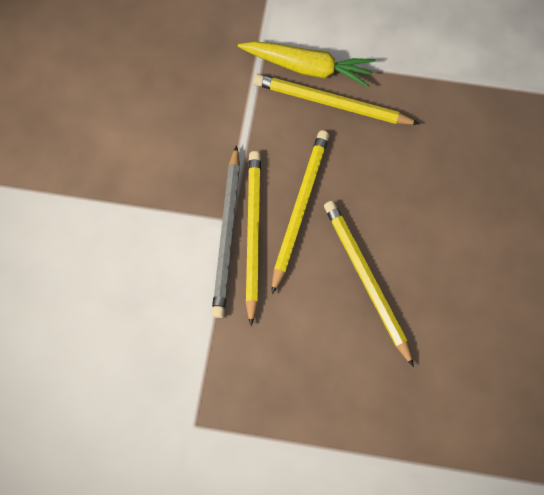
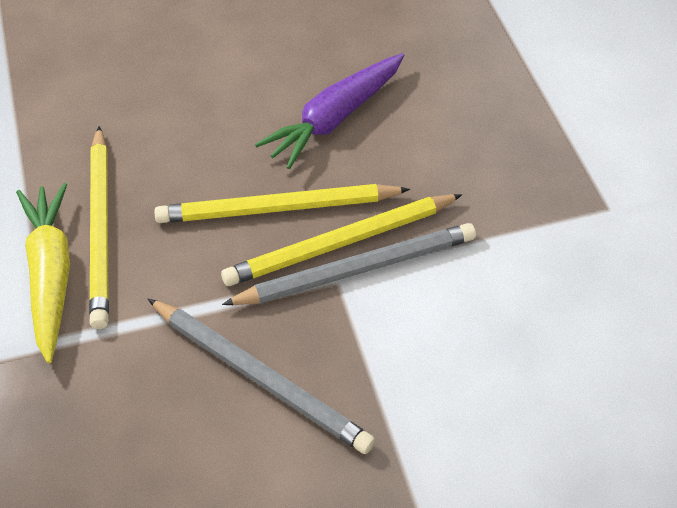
camera: 115 degrees left, 20 degrees down
yellow pencil [324,201,414,367] -> purple carrot [255,53,405,169]
none -> grey pencil [148,299,375,454]

